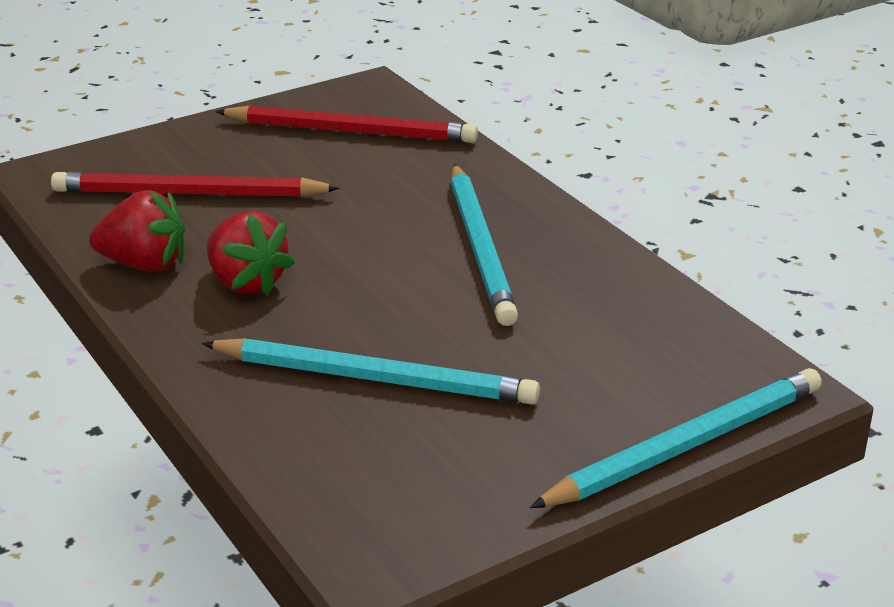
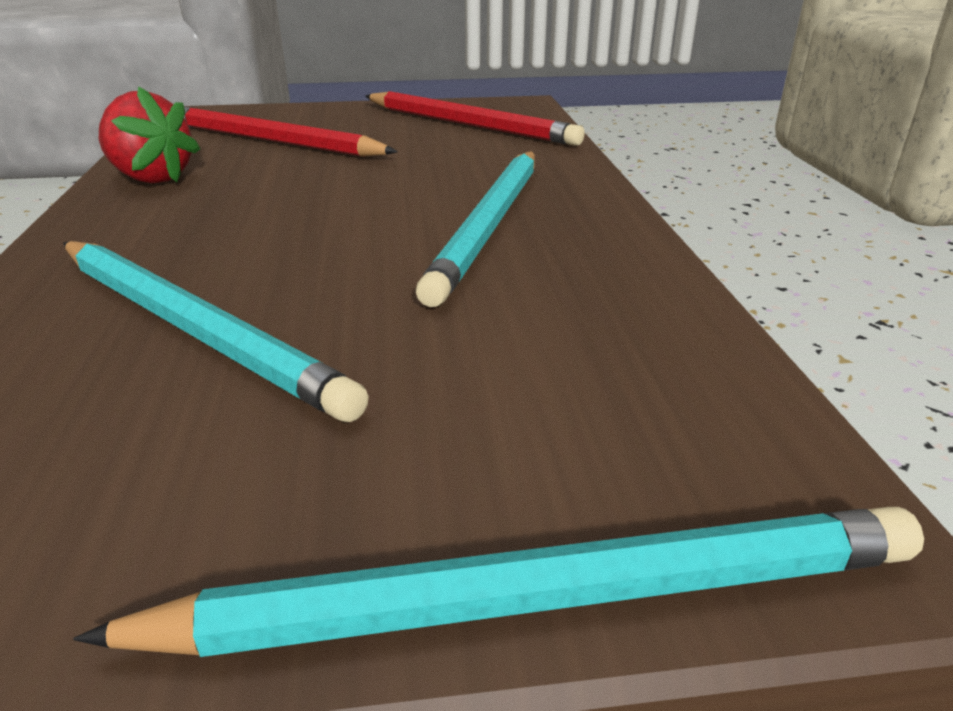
camera: 25 degrees right, 0 degrees up
red strawberry [207,211,295,296] -> none

